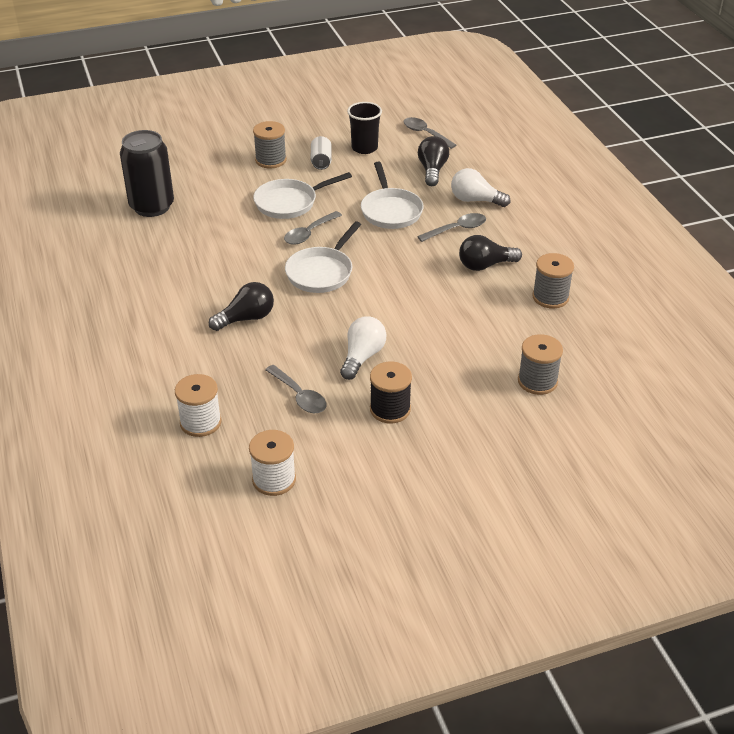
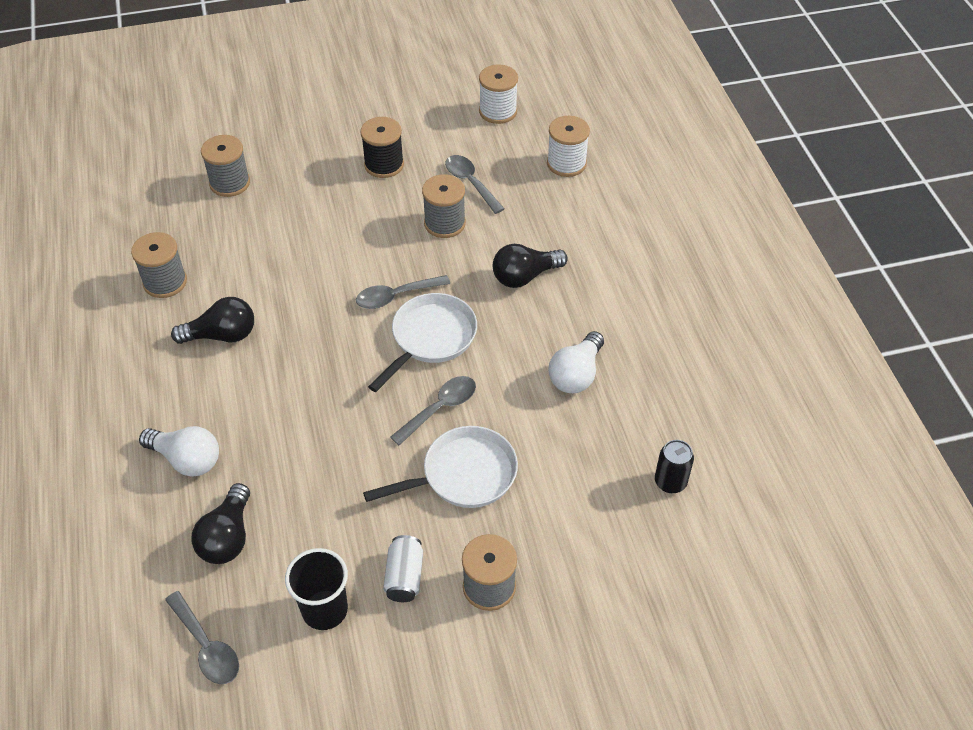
camera: 175 degrees left, 10 degrees up
black can [120,130,174,217] -> black can [655,440,694,493], size x0.49
white light bulb [340,316,387,380] -> white light bulb moved to [548,331,604,393]
white pan [361,162,424,229] -> none
grey spoon [417,213,486,242] -> grey spoon moved to [356,275,450,309]
none -> grey spool [422,174,466,238]

